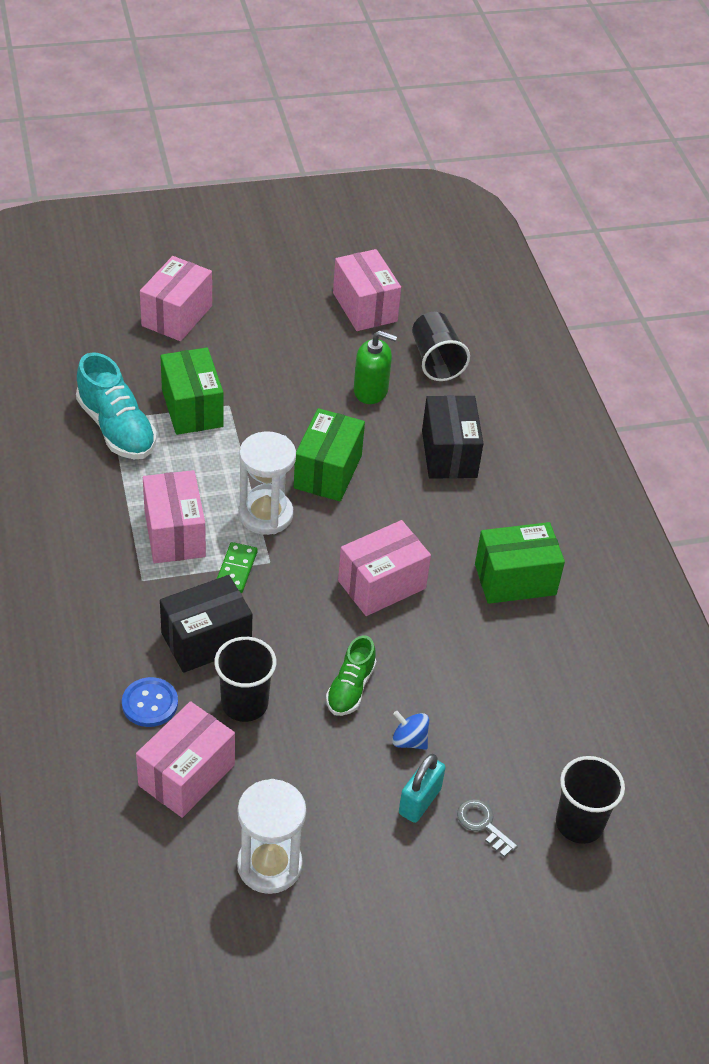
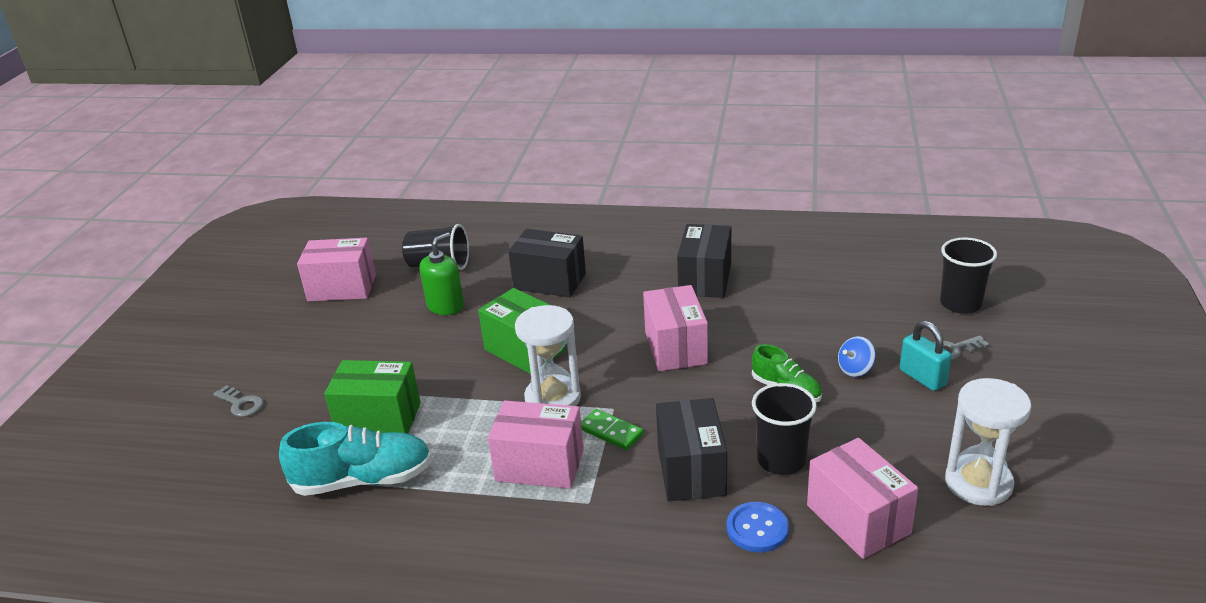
camera: 60 degrees left, 15 degrees down
pink box [140,256,212,341] -> grey key [213,385,263,417]
green box [475,522,565,604] -> black box [677,224,731,298]

